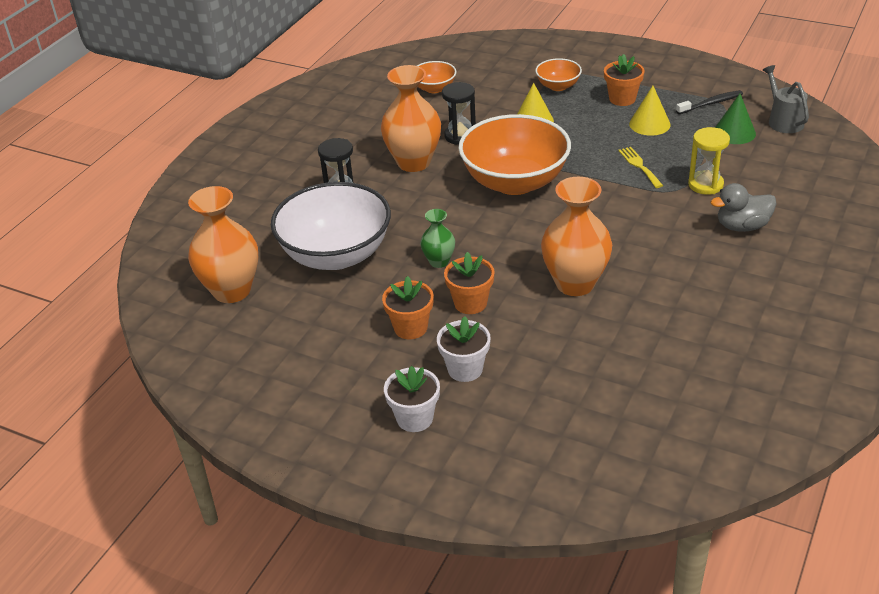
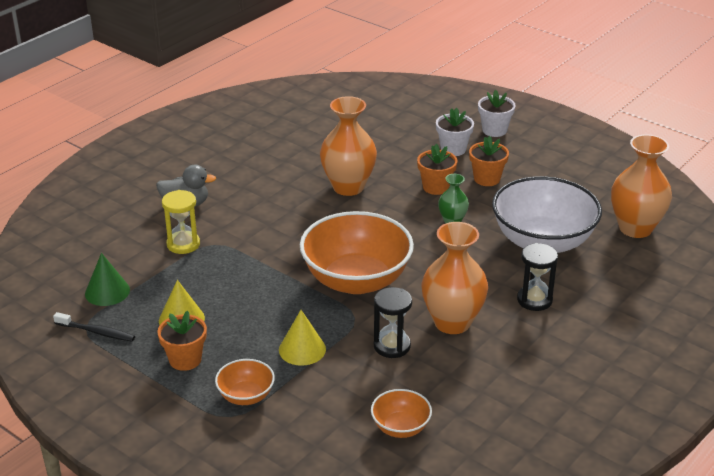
camera: 170 degrees left, 5 degrees down
yellow fork [618,147,663,188] -> none
black toothbrush [676,90,743,114] -> black toothbrush turned 150 degrees counterclockwise [53,312,135,341]
grey watering can [762,65,809,133] -> none

